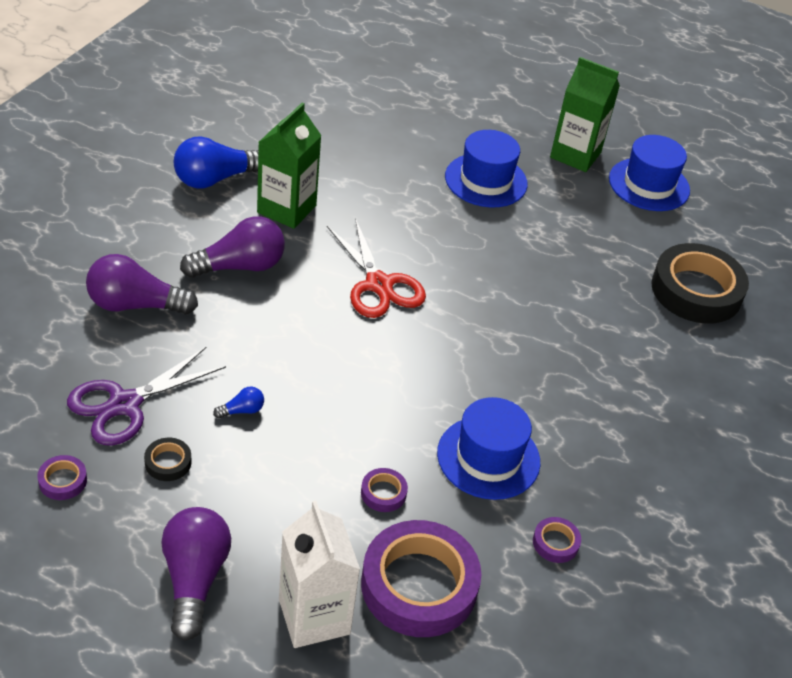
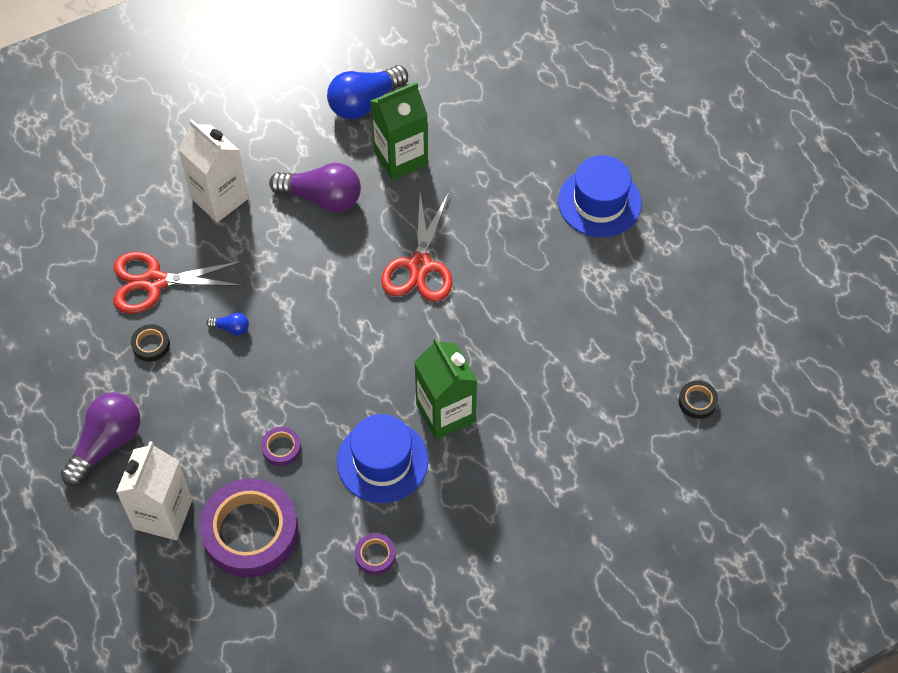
camera: 40 degrees right, 15 degrees up
purple tape [37,455,87,500] -> none
purple scissors [67,347,226,446] -> red scissors [113,252,244,314]
purple light bulb [86,254,198,315] -> white carton [178,119,248,222]
blue light bulb [174,136,259,188] -> blue light bulb turned 45 degrees counterclockwise [327,65,408,120]
green carton [550,57,620,172] -> green carton moved to [414,338,477,440]
blue hat [609,135,690,211] -> none
black tape [651,243,749,324] -> black tape [679,380,718,419], size x0.42

